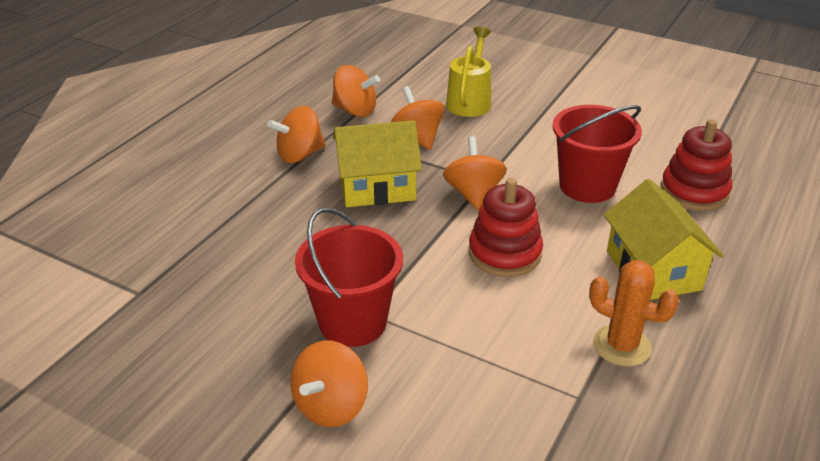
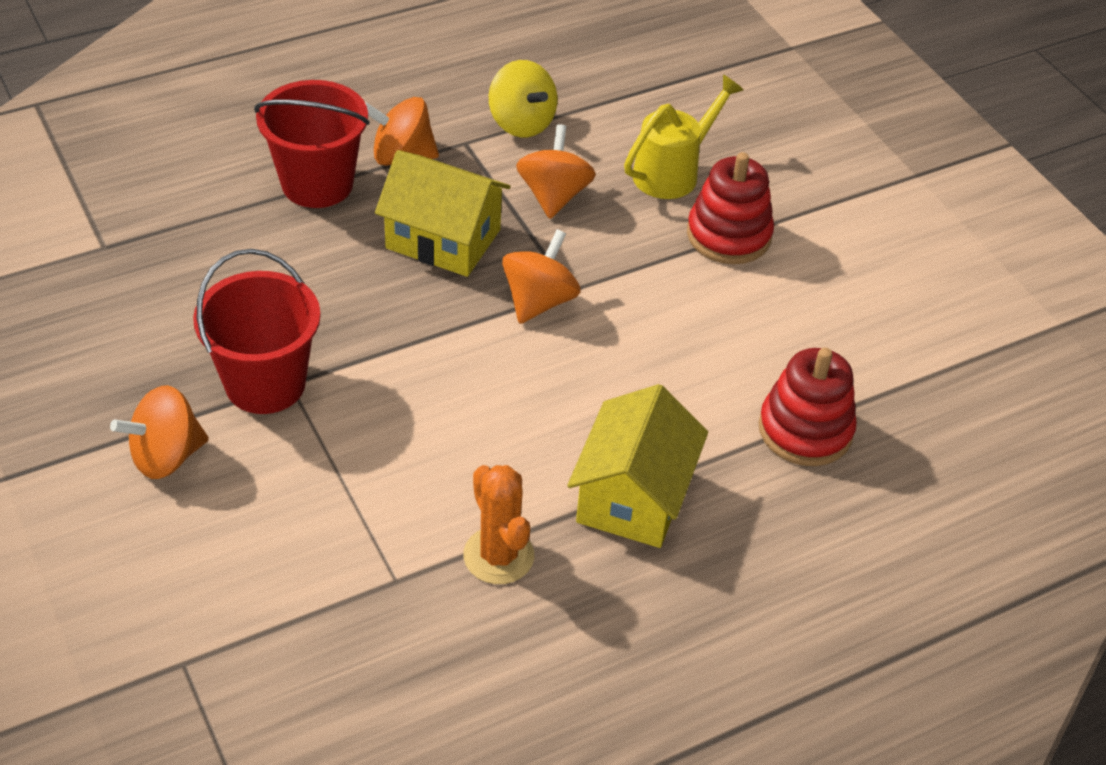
camera: 30 degrees right, 10 degrees up
orange spinning top [332,65,380,117] -> yellow spinning top [489,60,557,137]
red stacking toy [469,178,543,277] -> red stacking toy moved to [687,152,774,264]
red bucket [552,105,642,203] -> red bucket moved to [254,80,370,208]

